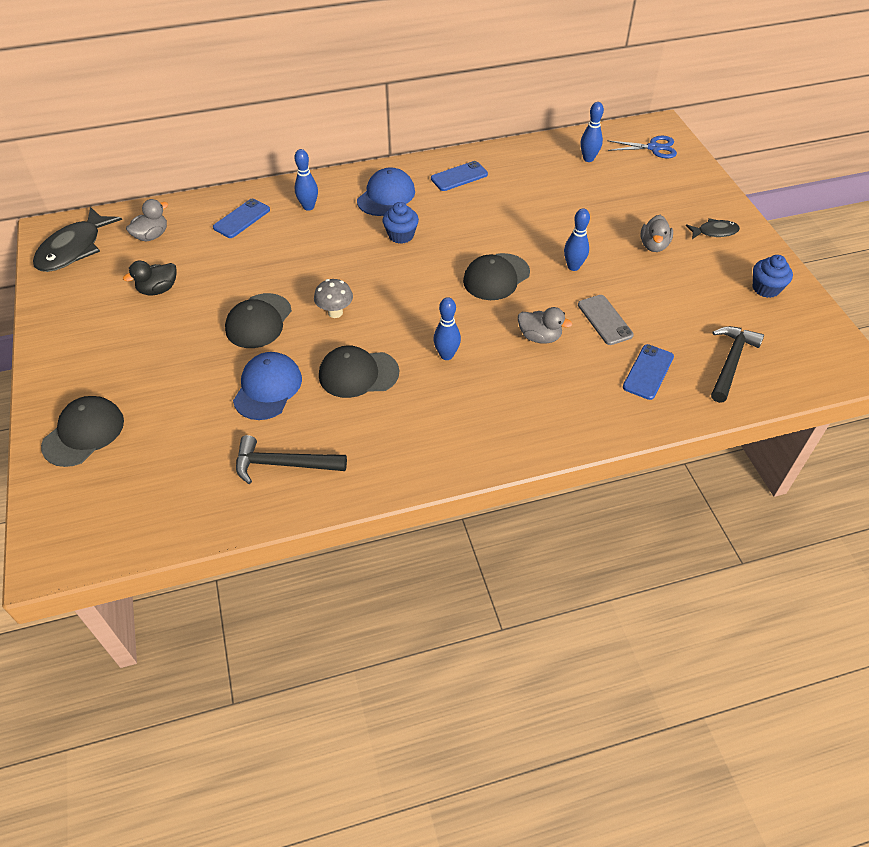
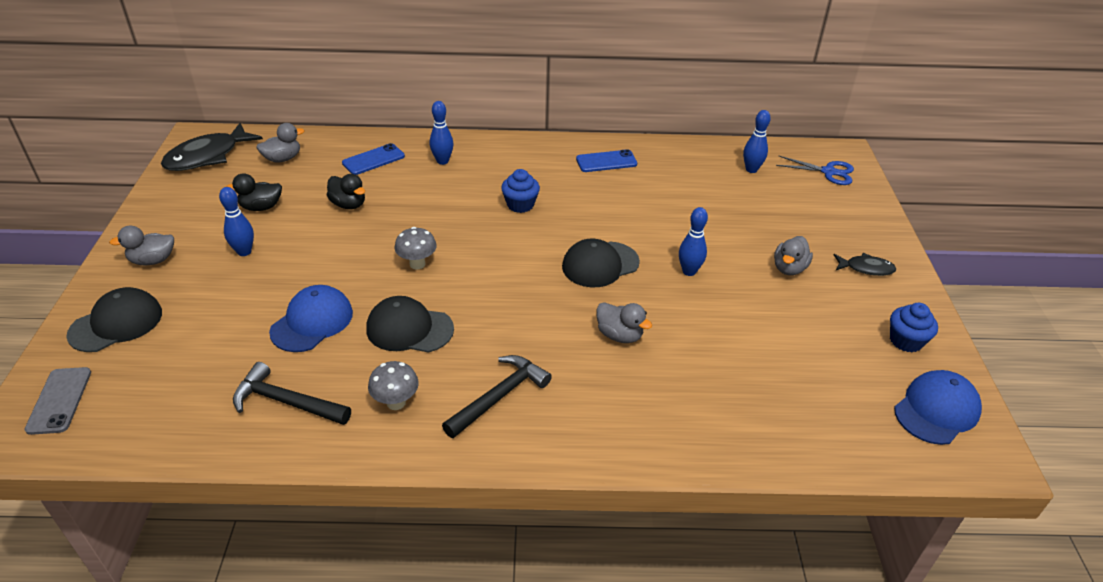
camera: 15 degrees right, 10 degrees down
black cap [225,293,292,348] -> none
blue cap [357,167,415,216] -> blue cap moved to [894,370,982,445]
blue bowling pin [433,297,461,360] -> blue bowling pin moved to [219,187,254,256]
grey phone [578,295,634,345] -> grey phone moved to [24,367,91,435]
blue phone [623,344,674,400] -> none
black hammer [711,326,764,403] -> black hammer moved to [442,355,552,438]
none -> grey duck [109,225,174,266]
none -> black duck [327,174,365,209]
none -> grey mushroom [368,361,419,410]

